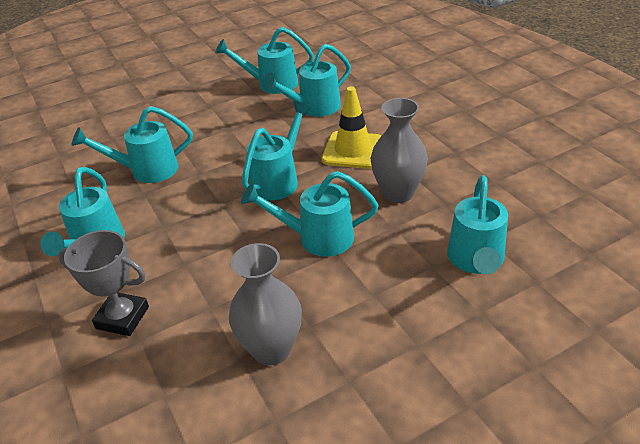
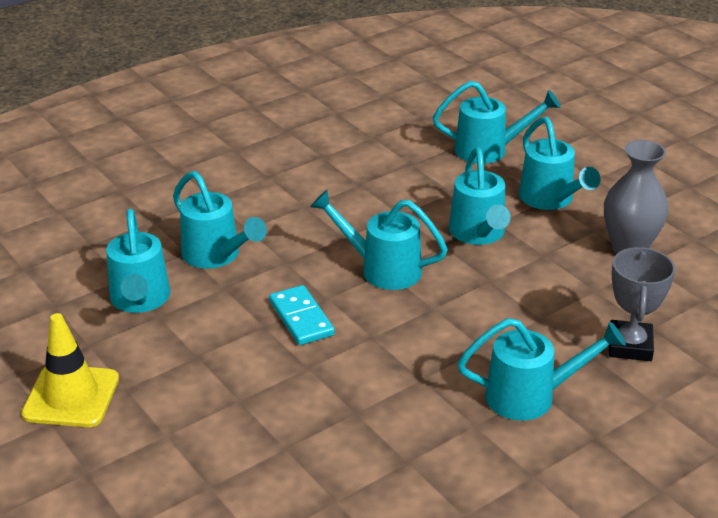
camera: 100 degrees left, 5 degrees down
turquoise watering can [72,106,193,183] -> turquoise watering can moved to [519,117,601,210]
yellow traffic cone [322,86,381,169] -> yellow traffic cone moved to [21,313,119,427]
grey vase [371,98,428,203] -> none
none -> turquoise domino [269,285,335,345]

